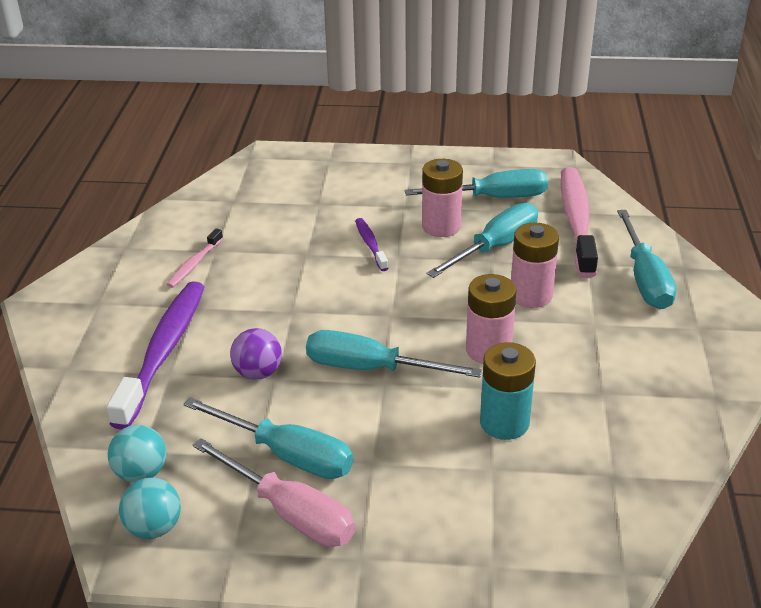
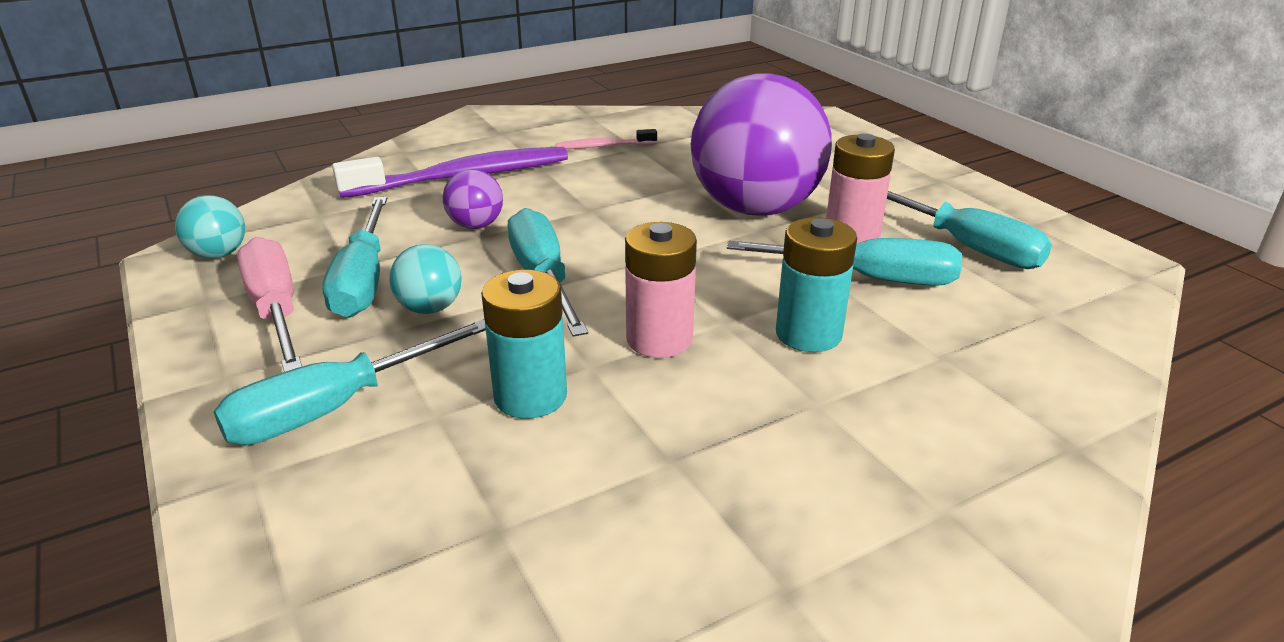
camera: 55 degrees right, 5 degrees down
turquoise ball [108,425,166,482] -> turquoise ball moved to [389,244,462,314]
pink screwdriver [193,438,355,547] -> pink screwdriver turned 150 degrees clockwise [237,237,302,372]
purple toothbrush [355,218,389,271] -> purple ball [691,73,832,216]
pink battery [511,223,559,308] -> turquoise battery [776,217,857,352]
pink toothbrush [561,167,598,278] -> none
turquoise screwdriver [617,210,677,309] -> turquoise screwdriver moved to [213,319,486,445]

